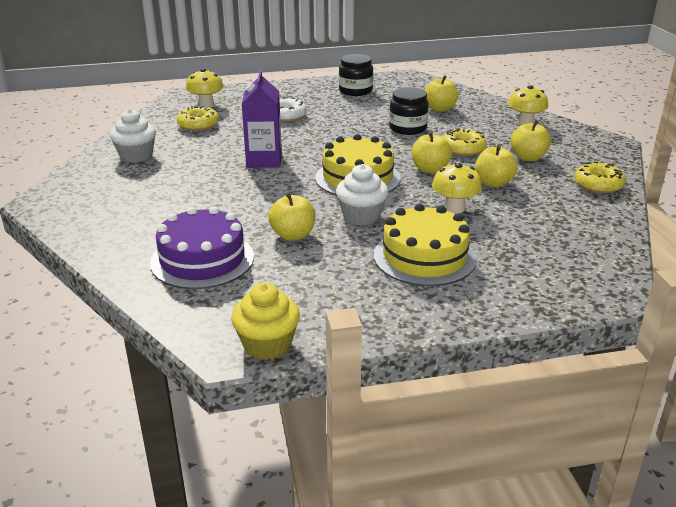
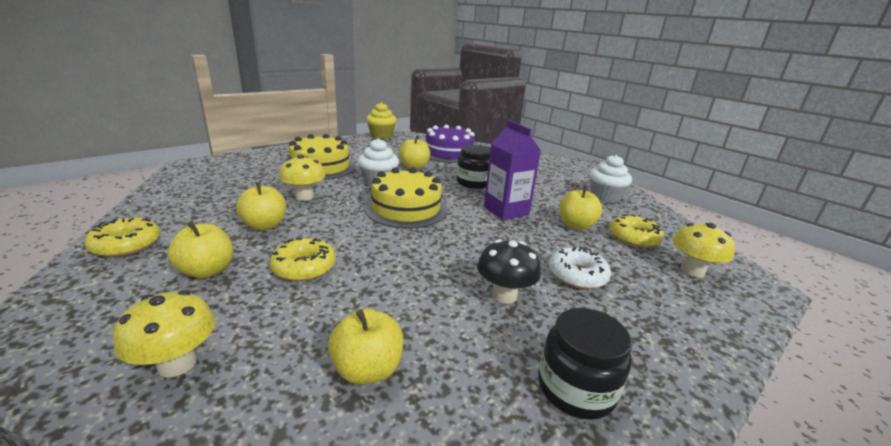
camera: 150 degrees right, 5 degrees down
black jar [389,87,429,135] -> black jar moved to [456,145,491,189]
yellow apple [412,131,452,173] -> yellow apple moved to [559,186,602,230]
none -> black mushroom [477,239,541,304]

